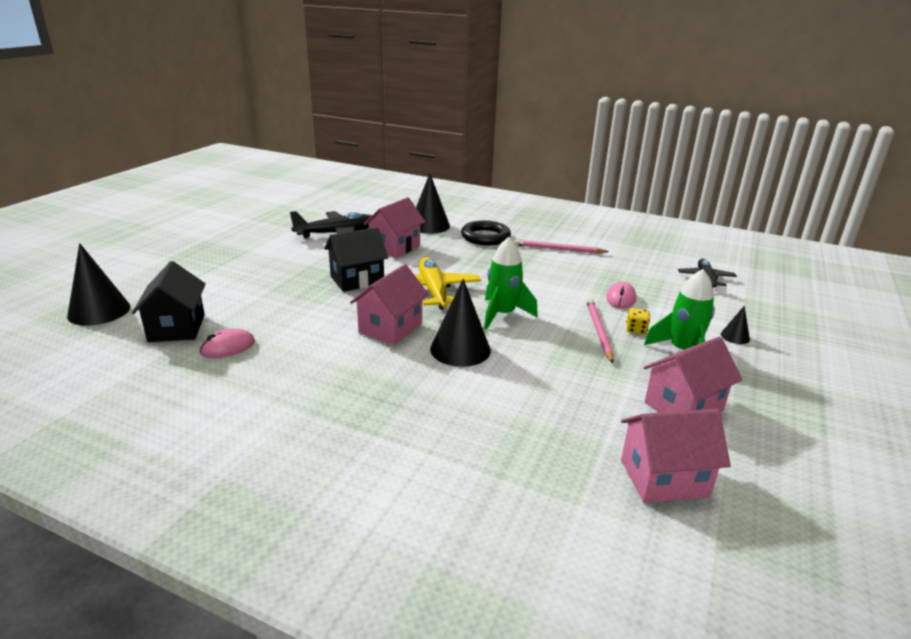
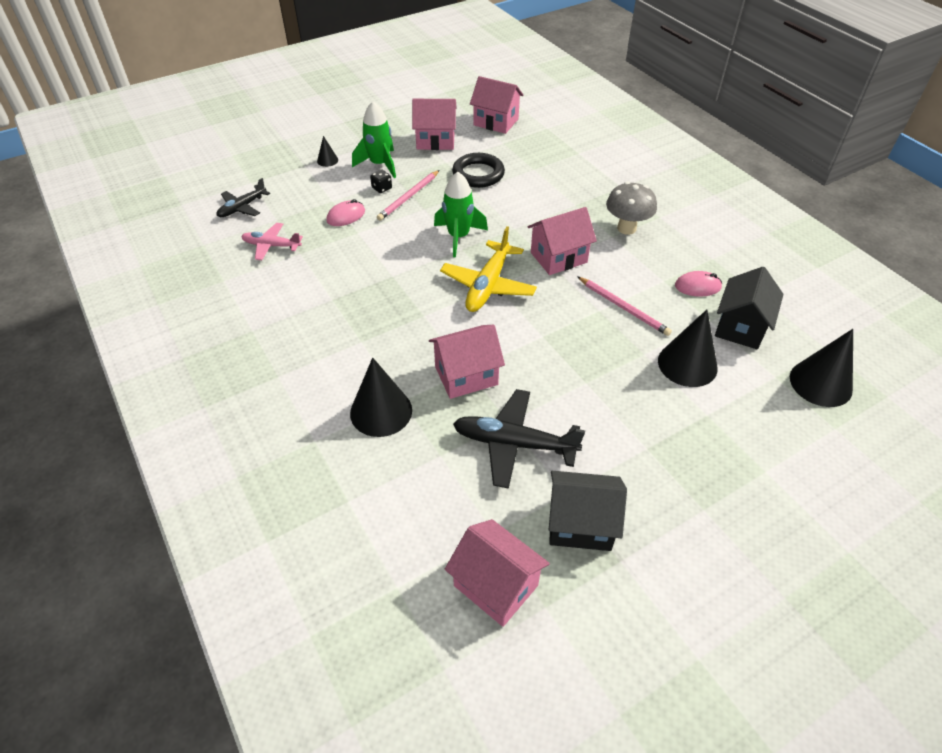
camera: 145 degrees left, 20 degrees up
black house [324,227,388,292] -> black house moved to [549,471,627,551]
black cone [430,279,491,367] -> black cone moved to [658,310,718,387]
black ring [461,220,511,245] -> black ring moved to [452,153,505,188]
pink pencil [514,240,609,253] -> pink pencil moved to [577,276,672,336]
yellow dice [626,308,650,334] -> black dice [370,170,392,193]
none -> pink plane [241,223,303,260]
none -> pink house [445,519,550,627]
none -> grey mushroom [606,182,657,235]

